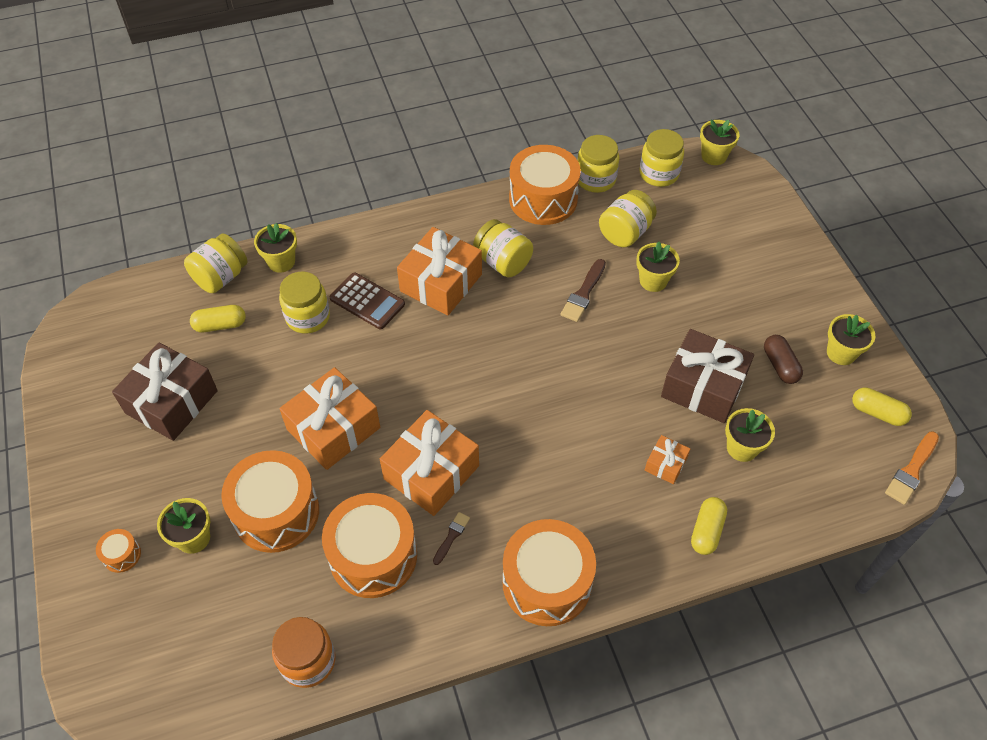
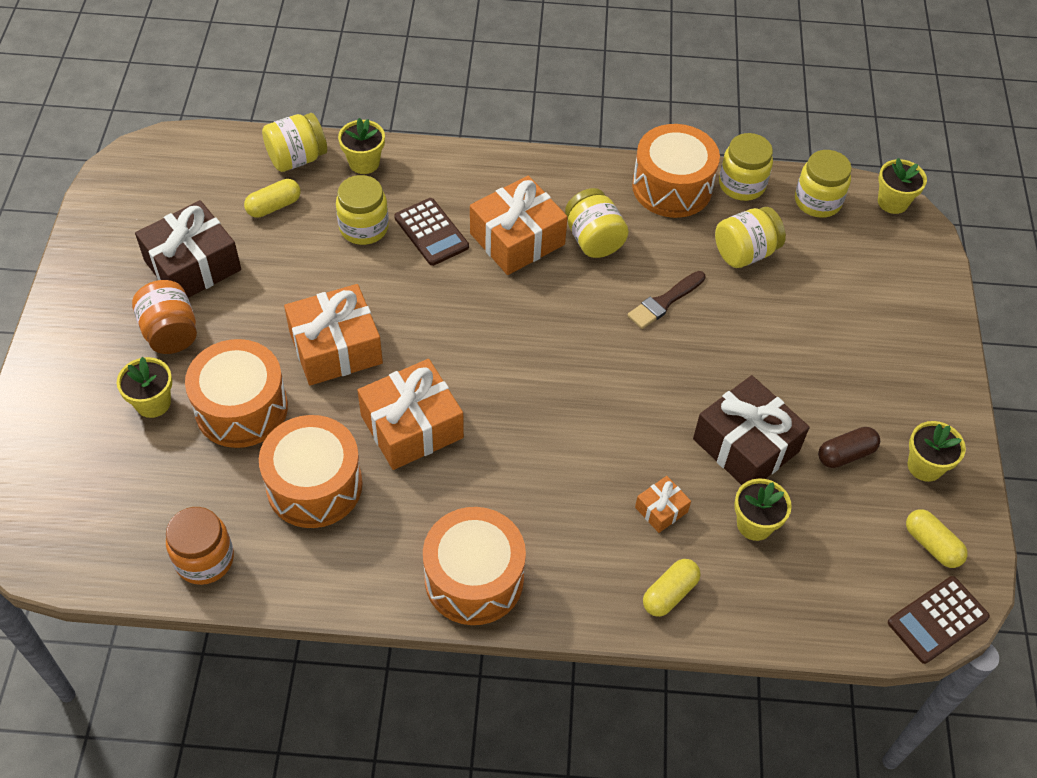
camera: 20 degrees right, 0 degrees up
orange drum [96,529,141,573] -> none
yellow capsule [190,305,246,332] -> yellow capsule turned 45 degrees counterclockwise [244,179,301,218]
brown brush [433,512,470,565] -> none
yellow flower pot [636,242,680,292] -> none
brown capsule [764,335,803,384] -> brown capsule turned 60 degrees clockwise [818,427,880,468]
orange brush [885,432,939,505] -> brown calculator [888,576,990,664]
none -> orange jar [132,280,197,354]

